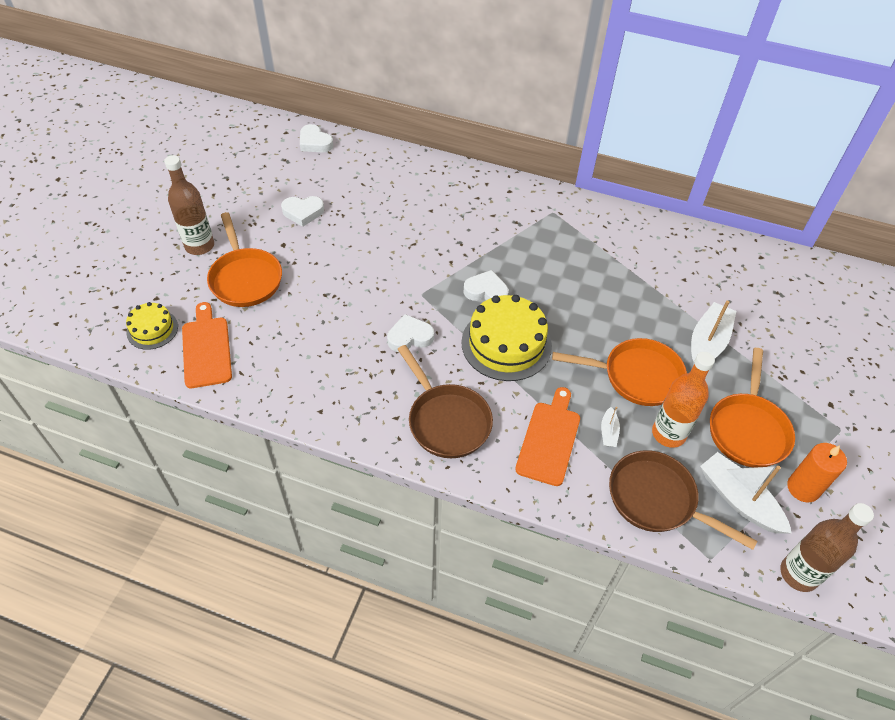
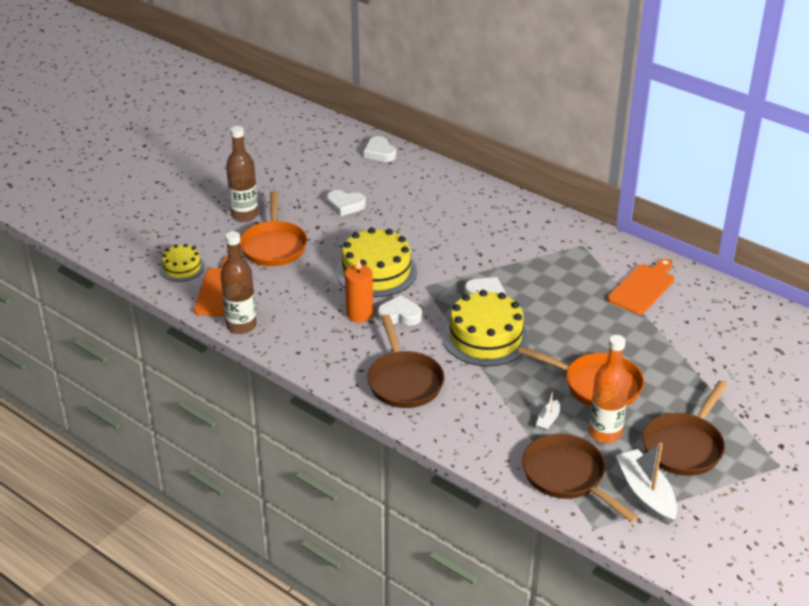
camera: 20 degrees right, 15 degrees down
orange cutting board [515,387,580,486] -> orange cutting board moved to [608,259,674,314]
white boat [691,301,736,366] -> none
orange pan [710,348,795,468] -> brown pan [642,381,727,476]
brown bottle [780,503,874,592] -> brown bottle moved to [221,231,257,334]
orange candle [787,443,847,502] -> orange candle moved to [345,258,373,323]
none -> yellow cake [336,227,417,297]

